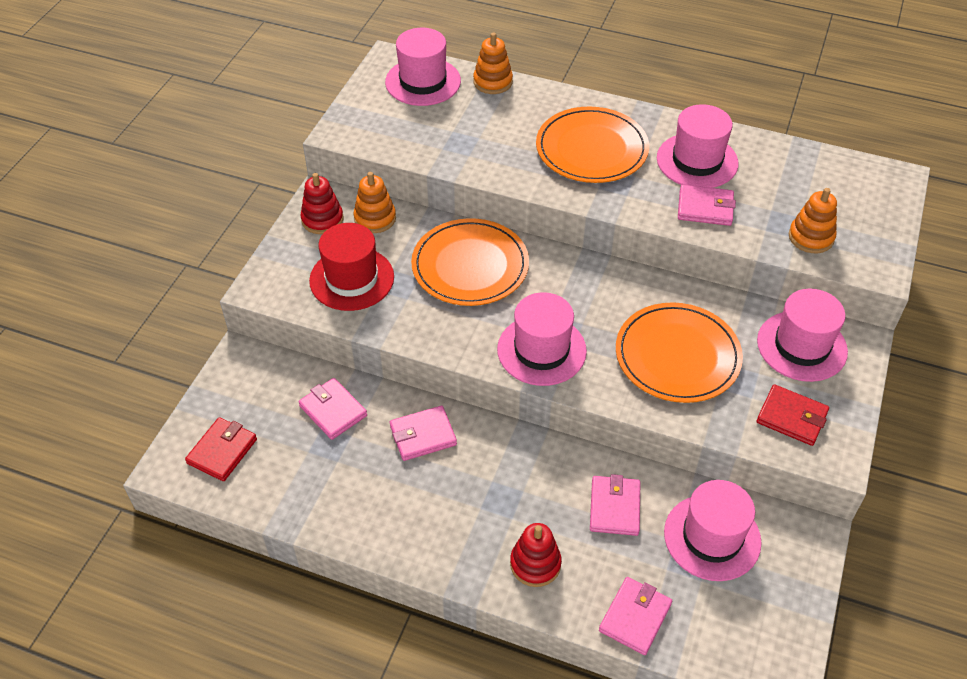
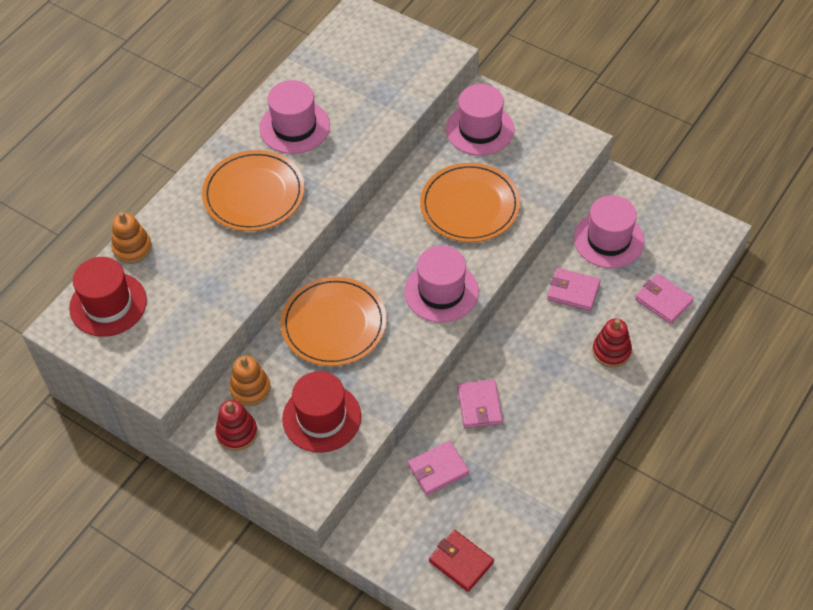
camera: 75 degrees left, 5 degrees up
pink hat [385,28,461,106] -> red hat [69,257,147,337]
pink wallet [678,185,736,226] -> none
red wallet [757,384,829,446] -> none
orange stacking toy [789,188,837,253] -> none

